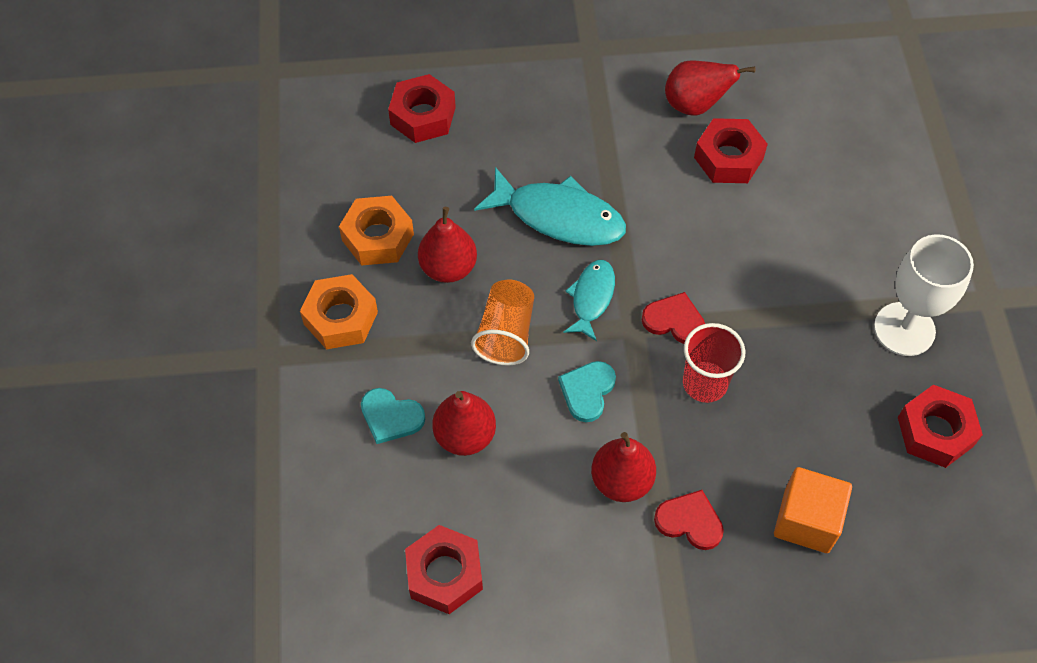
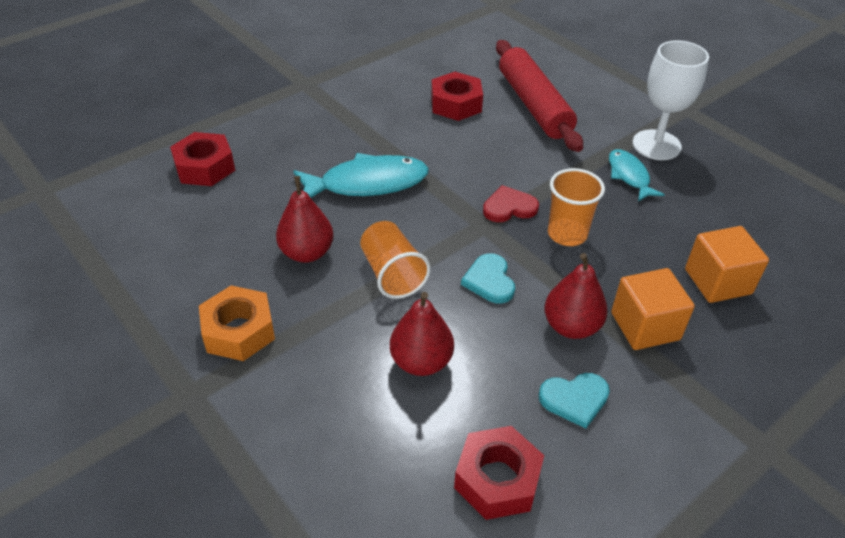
camera: 35 degrees left, 15 degrees down
orange nut [339,196,414,266] -> none
turquoise heart [361,388,425,444] -> turquoise heart moved to [539,373,610,428]
turquoise fish [563,260,615,341] -> turquoise fish moved to [609,149,665,201]
red heart [654,490,724,550] -> orange cube [611,268,695,350]
red pear [665,60,755,116] -> none
red cup [683,323,745,403] -> orange cup [548,168,605,246]
red nut [898,385,983,468] -> none
none -> red rolling pin [496,40,583,152]

